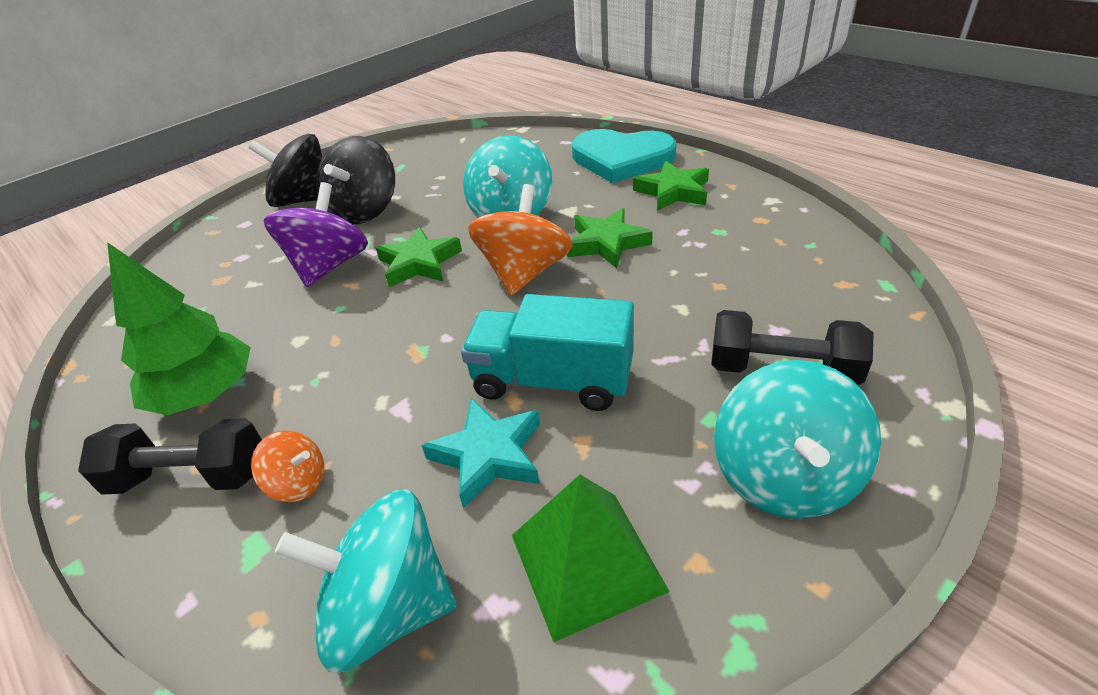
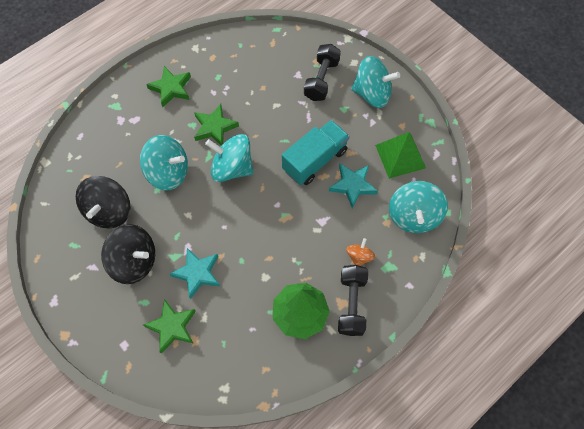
camera: 90 degrees left, 25 degrees up
black spinning top [249,134,322,207] -> black spinning top moved to [76,176,130,228]
purple spinning top [263,182,368,287] -> turquoise star [170,248,220,299]
green star [375,227,462,287] -> green star moved to [143,299,196,354]
turquoise truck [461,294,634,411] -> turquoise truck turned 150 degrees counterclockwise [282,120,350,185]
orange spinning top [468,184,573,296] -> turquoise spinning top [205,134,254,182]
turquoise heart [572,129,676,183] -> none

